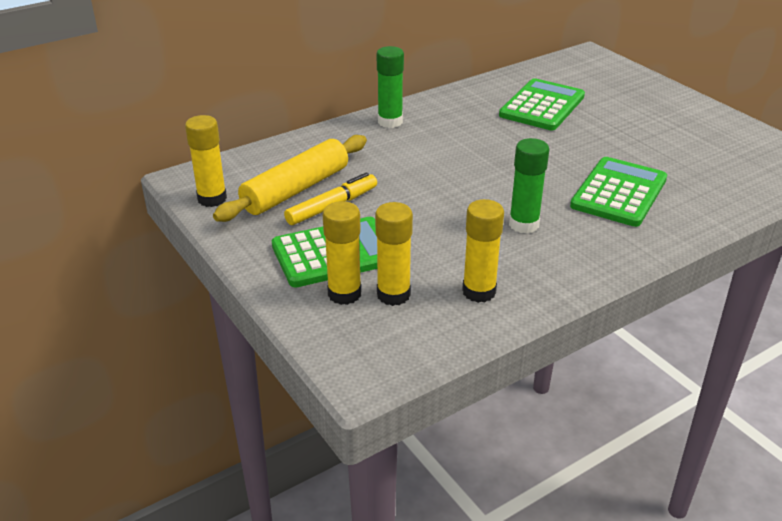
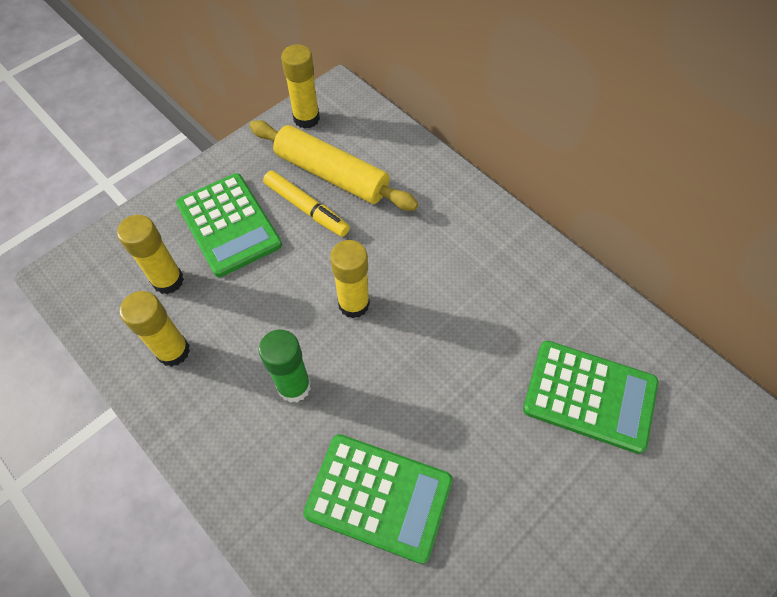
camera: 80 degrees right, 25 degrees up
yellow glue stick [323,201,361,305] -> yellow glue stick moved to [330,240,370,318]
green glue stick [377,46,404,128] -> none

